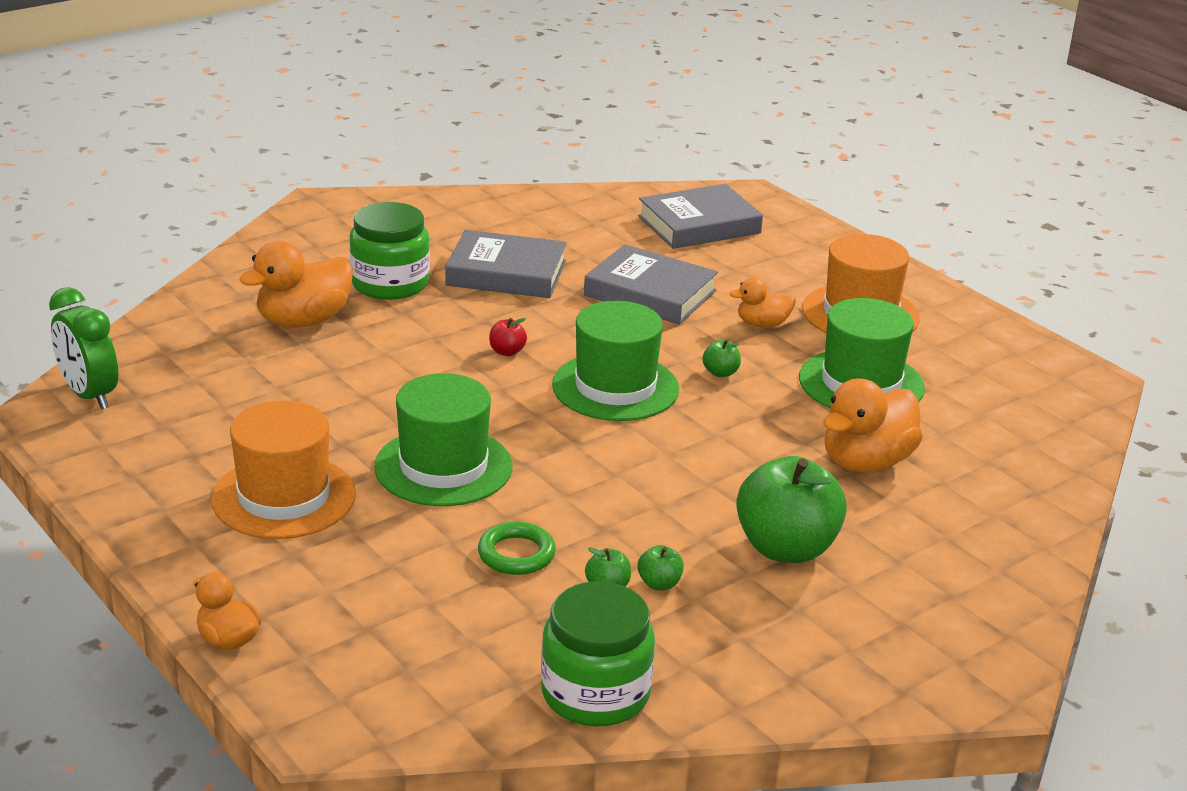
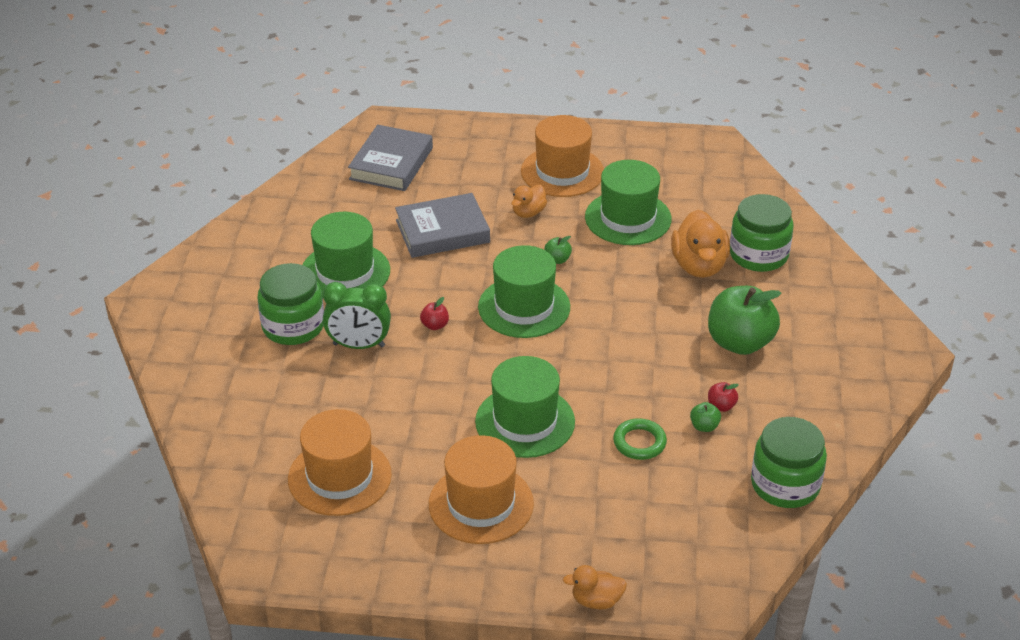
camera: 45 degrees left, 10 degrees up
green clock [49,287,118,409] -> green clock moved to [323,282,391,349]
orange duck [239,241,353,328] -> none
grey book [445,230,567,298] -> green hat [303,212,390,298]
green apple [638,545,684,590] -> red apple [708,382,739,412]
none -> orange hat [288,409,392,516]
none -> green jar [730,194,794,272]

